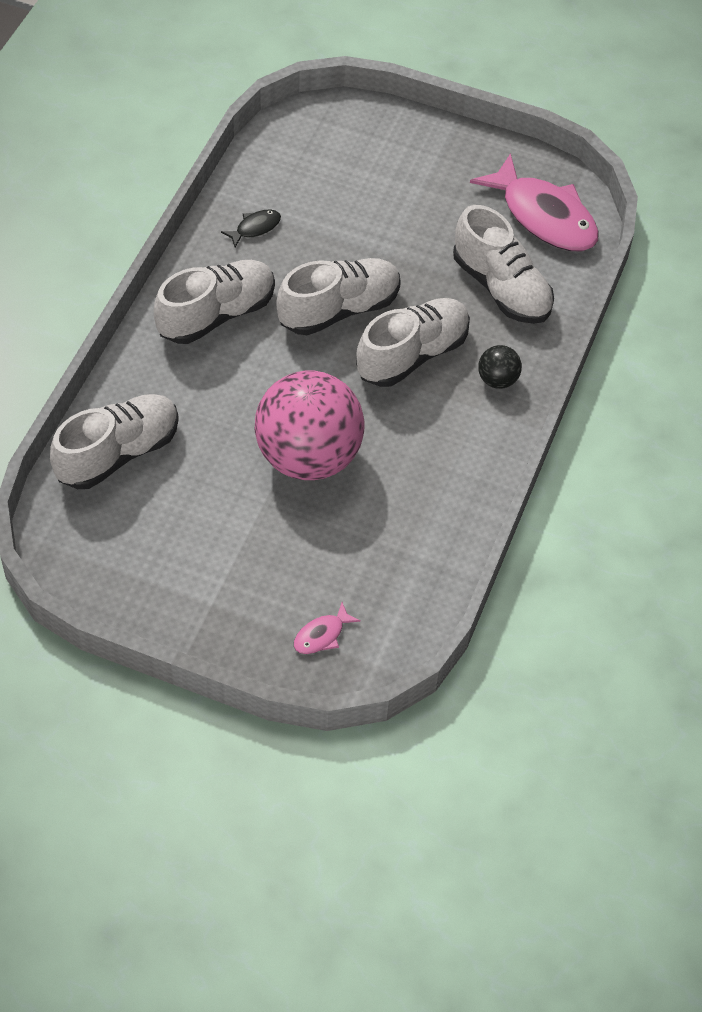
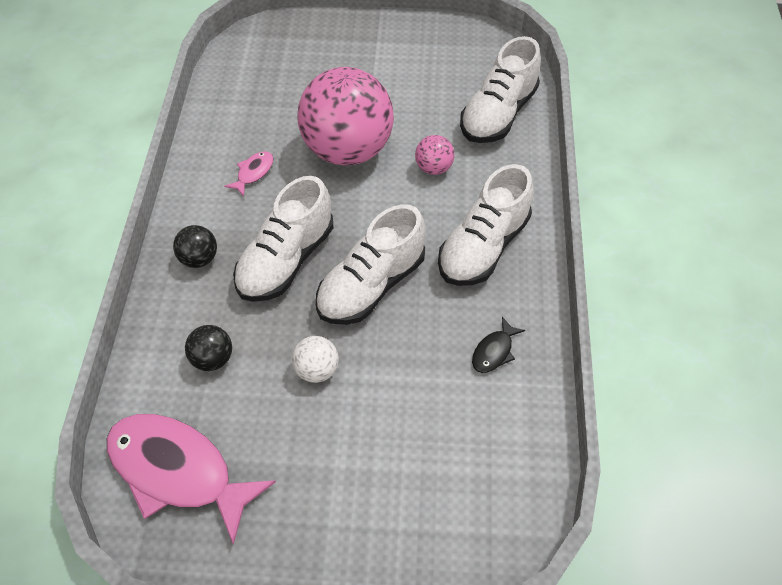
camera: 165 degrees right, 0 degrees up
pink fish [294,602,361,654] -> pink fish moved to [224,151,274,196]
white shoe [453,205,554,324] -> black ball [185,325,232,371]
none -> white ball [292,336,339,383]
none -> pink ball [415,135,454,175]

